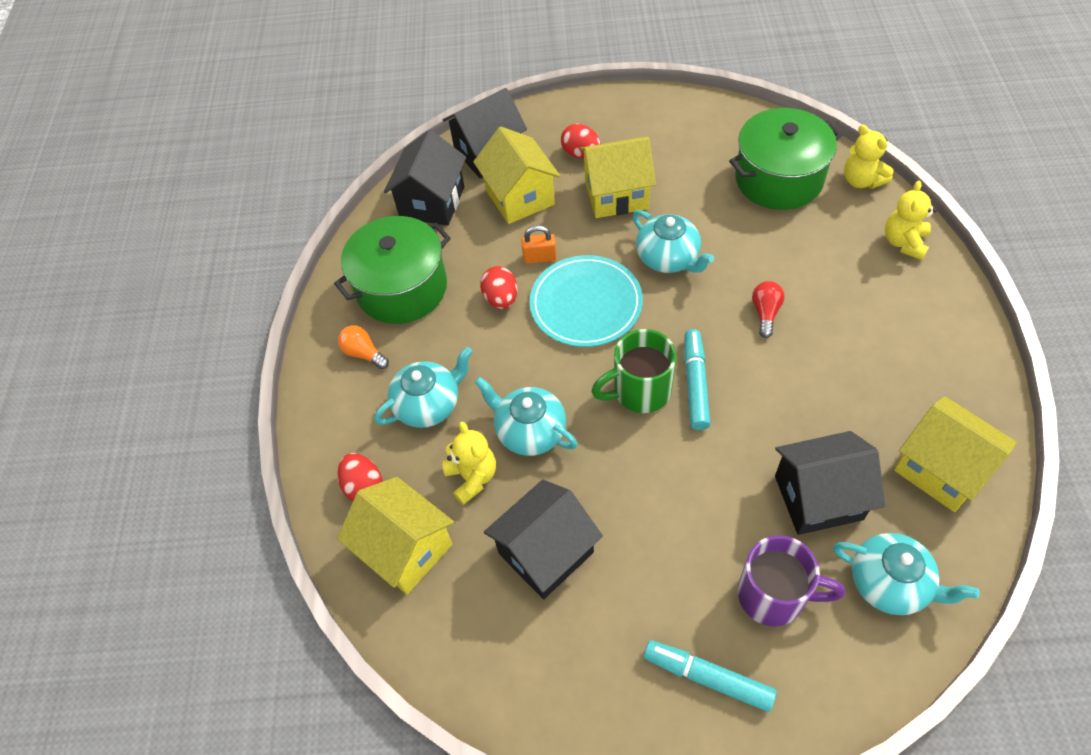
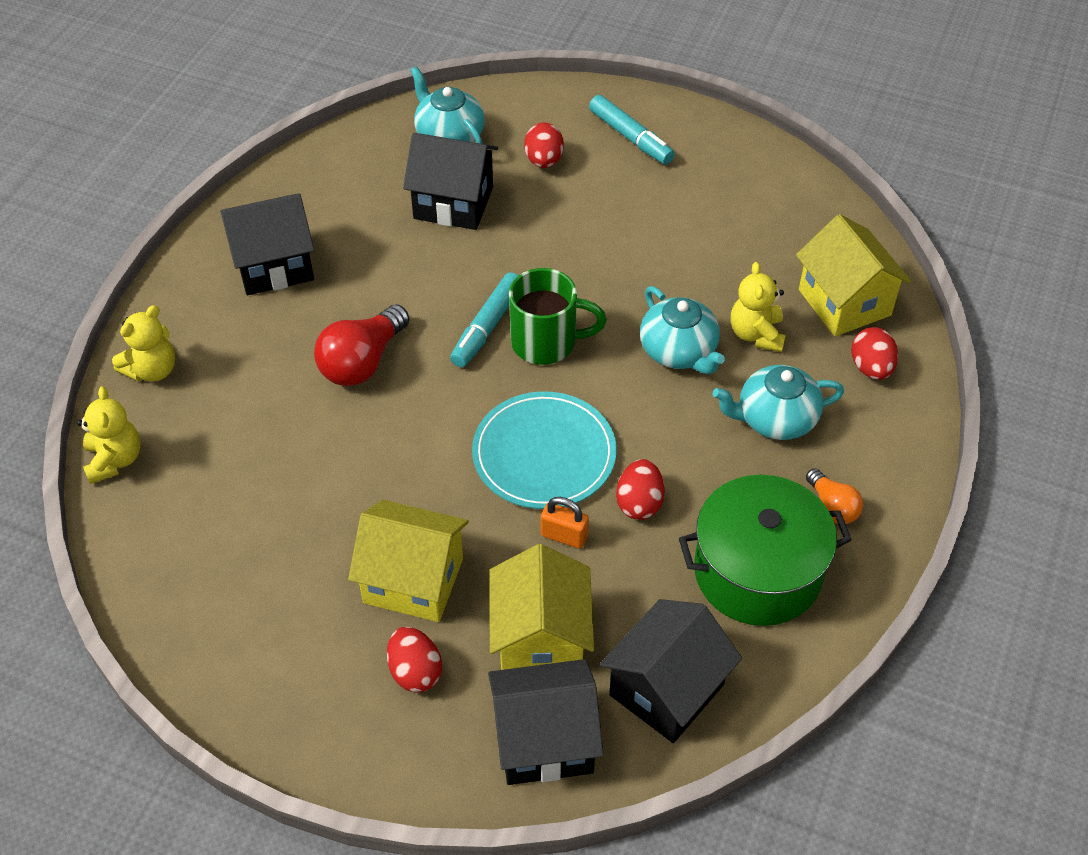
camera: 160 degrees left, 5 degrees down
black house [484,480,603,599] -> black house moved to [220,193,314,295]
turquoise teapot [632,210,714,273] -> none
green pot [729,108,842,210] -> none
purple mug [738,535,845,626] -> red egg [524,122,564,168]
red light bulb [752,281,784,338] -> red light bulb [314,304,409,386], size x1.74
yellow house [894,396,1017,512] -> none

